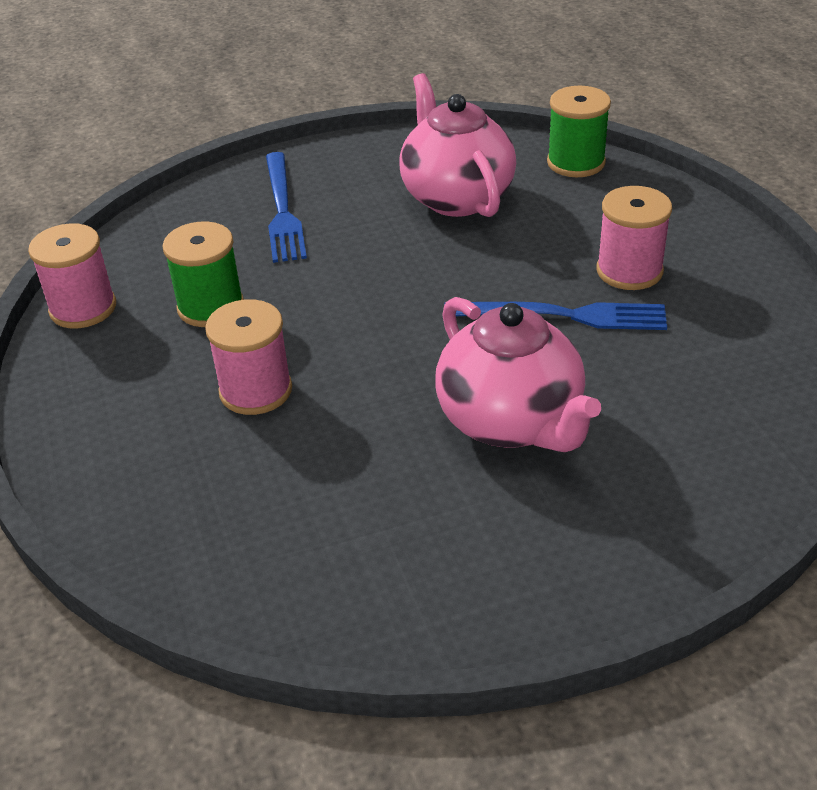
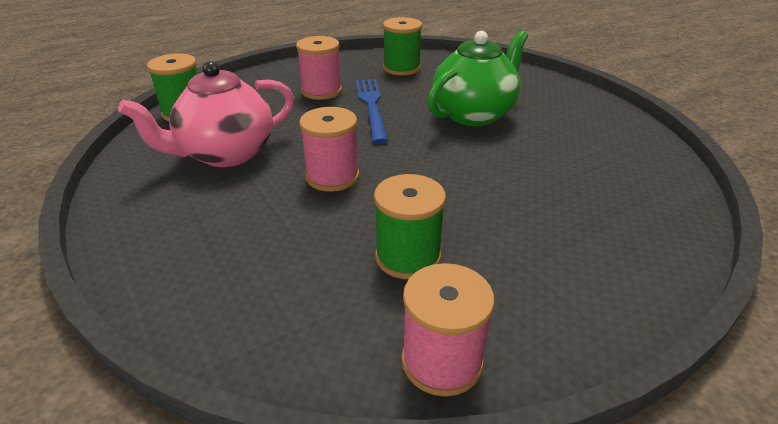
camera: 105 degrees left, 5 degrees down
pink spool [205,299,292,415] -> pink spool moved to [299,107,360,192]
blue fork [266,152,307,263] -> none
pink teapot [435,297,601,452] -> green teapot [427,30,528,126]
none -> green spool [383,17,422,76]

